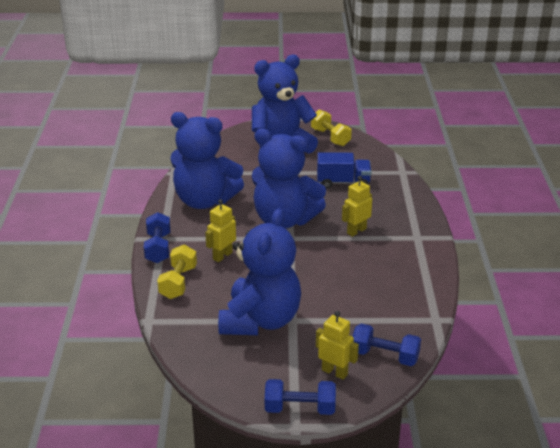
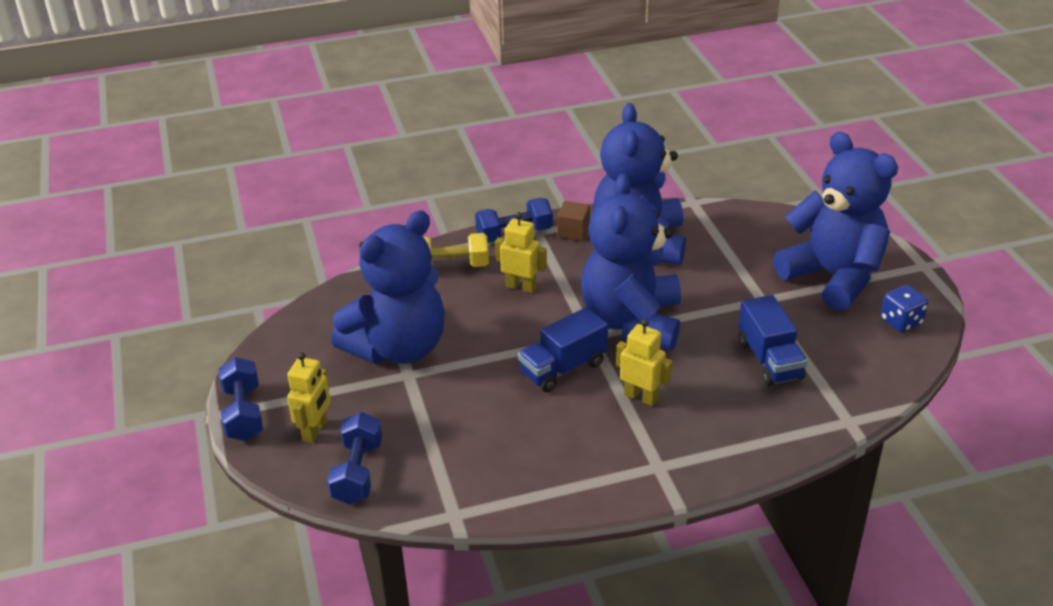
camera: 75 degrees right, 5 degrees up
blue teddy bear [218,208,301,335] -> blue teddy bear turned 45 degrees counterclockwise [331,210,445,364]
yellow dumbbell [311,109,352,146] -> blue dice [881,285,928,332]
none -> blue truck [518,307,608,392]
none -> brown cube [557,201,590,241]

